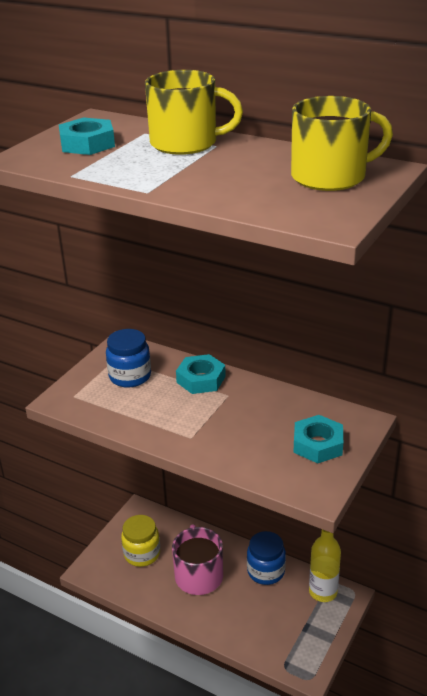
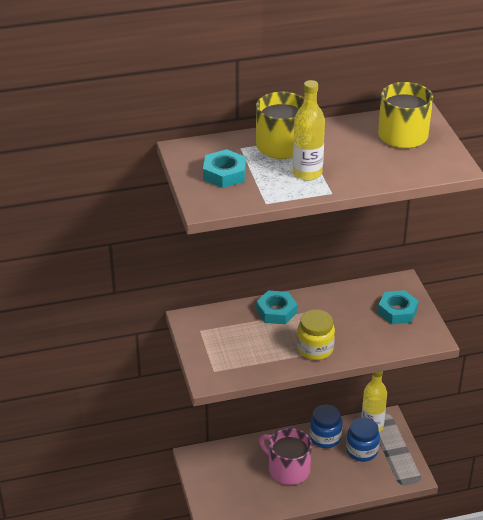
camera: 45 degrees left, 5 degrees up
blue jar [106,329,151,388] -> blue jar moved to [346,417,380,462]
yellow jar [121,515,160,567] -> yellow jar moved to [297,310,335,360]
none -> yellow bottle [293,80,325,181]

